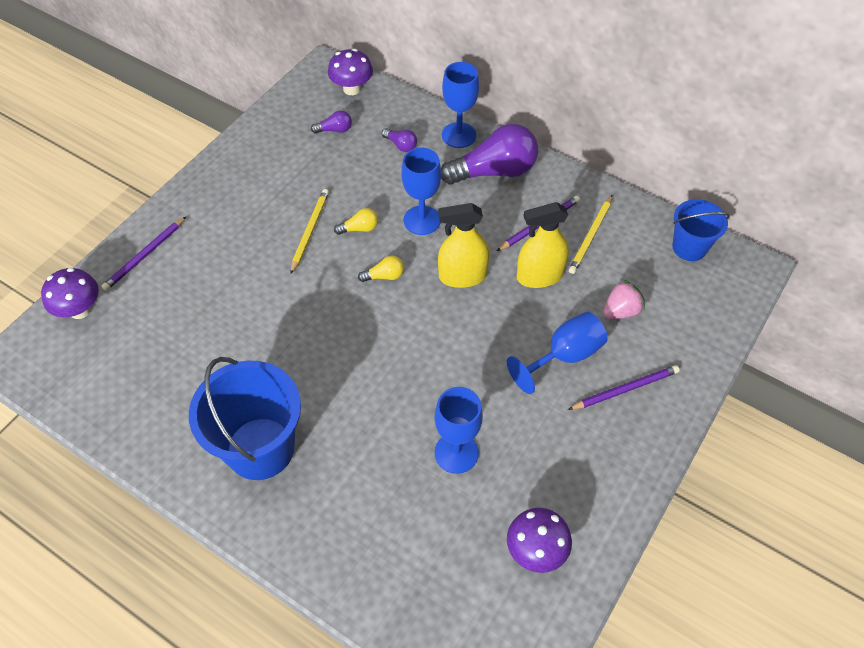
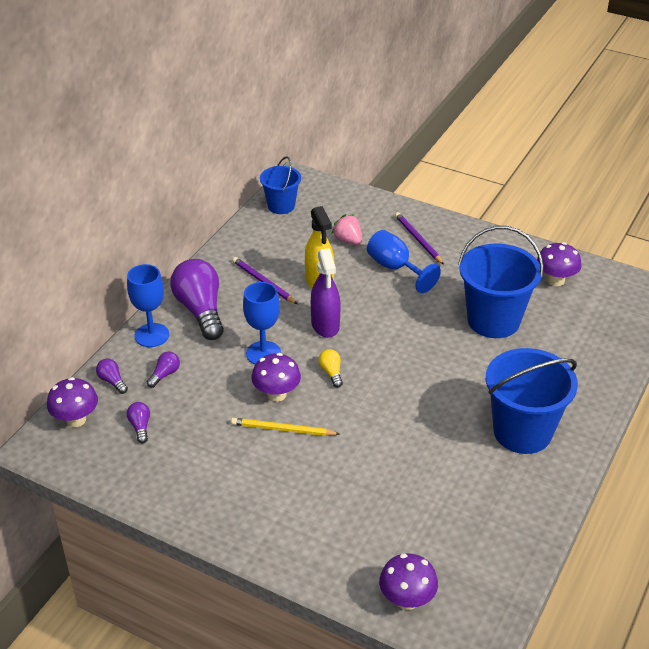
camera: 95 degrees left, 15 degrees down
purple pencil [102,217,186,291] -> none
yellow light bulb [334,208,378,235] -> purple mushroom [251,353,301,402]
blue goblet [434,387,483,474] -> blue bucket [458,226,544,338]
yellow spray bottle [438,203,489,288] -> purple spray bottle [311,248,340,338]
yellow pencil [569,195,612,274] -> none
none -> purple light bulb [96,358,128,394]

